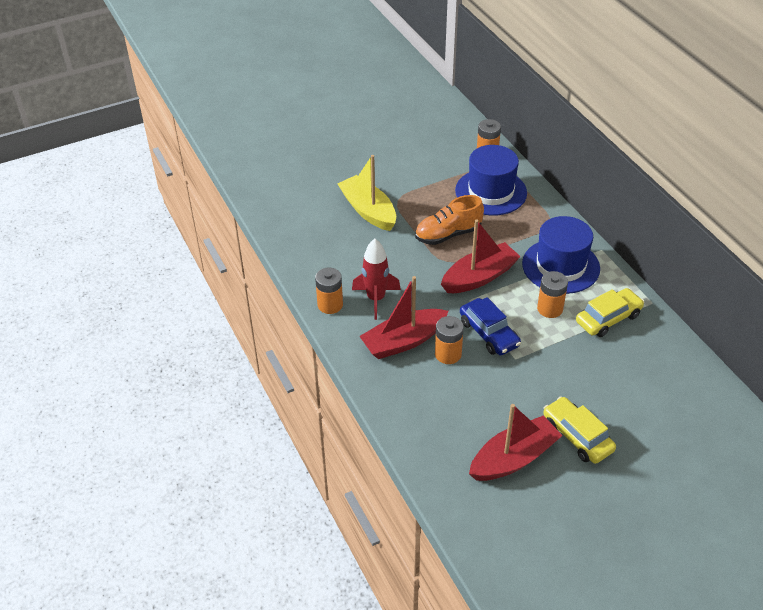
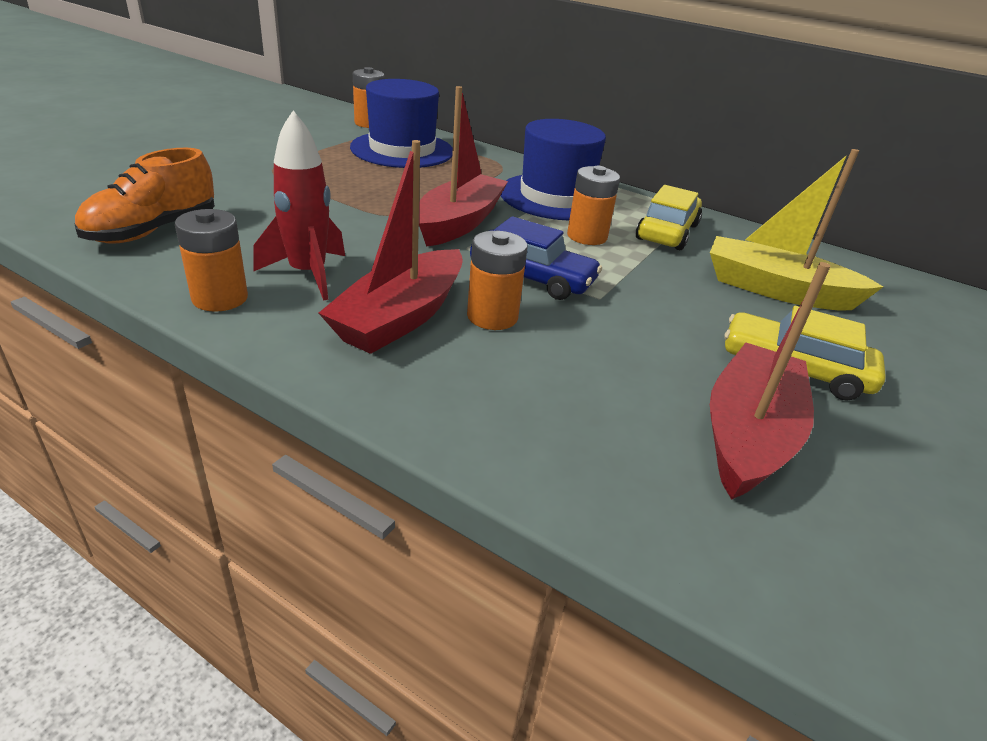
camera: 35 degrees left, 10 degrees down
yellow boat [337,155,396,231] -> yellow boat moved to [710,149,883,311]
orange shoe [415,195,484,245] -> orange shoe moved to [75,148,215,244]

